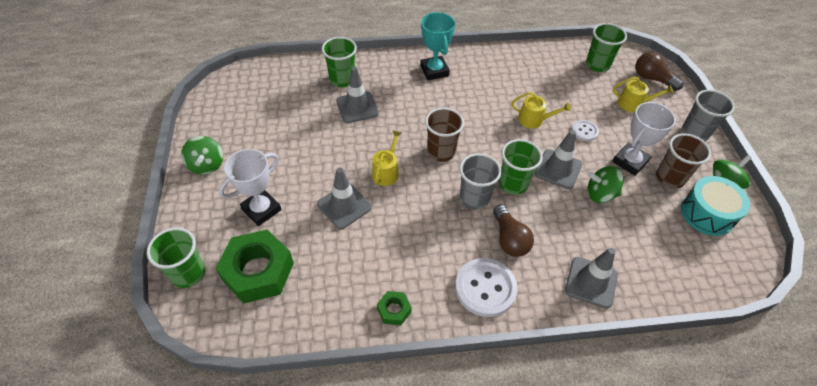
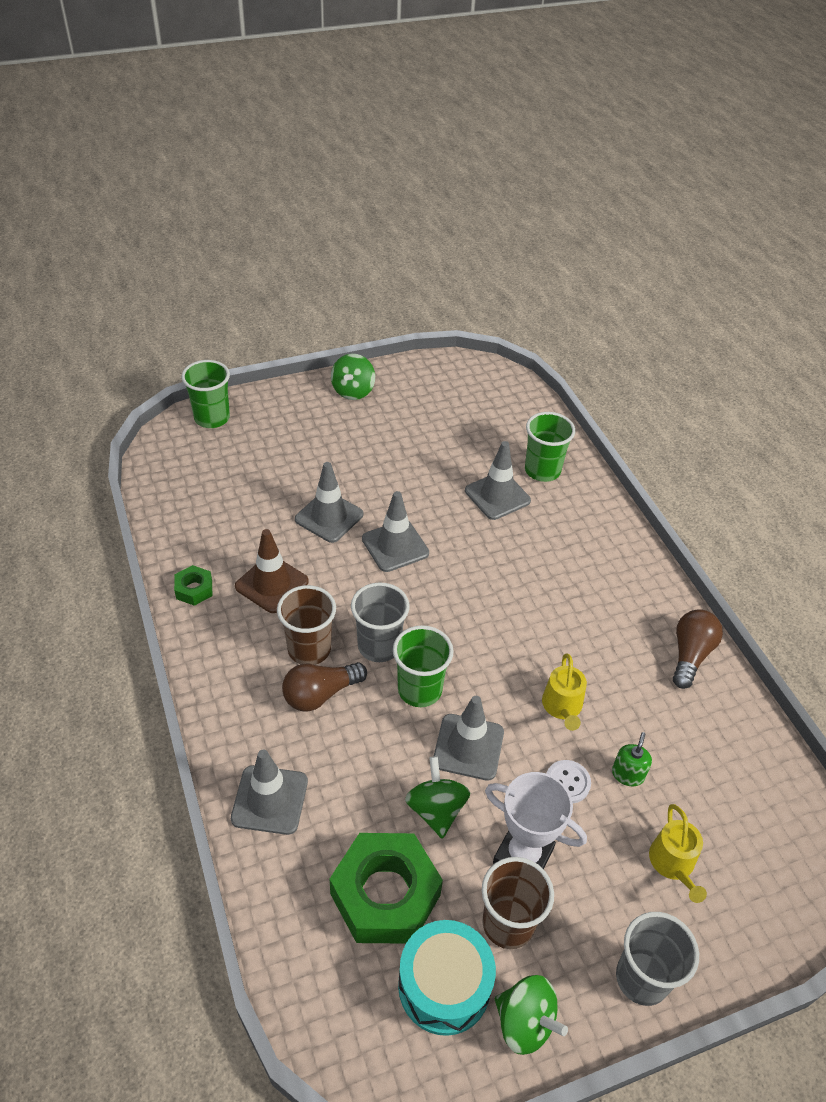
camera: 75 degrees right, 5 degrees down
green spinning top [181,136,223,175] -> green spinning top turned 45 degrees counterclockwise [331,354,375,400]
green nut [215,229,294,304] -> green nut moved to [329,833,443,944]
white trophy [219,149,282,226] -> none
yellow watering can [372,131,401,186] -> grey traffic cone [362,491,429,572]
turquoise trophy [420,12,455,80] -> none
brown cup [425,108,464,162] -> brown cup moved to [277,585,336,665]
white button [455,258,518,317] -> none
green cup [586,23,627,72] -> none
brown light bulb [636,52,683,91] -> brown light bulb moved to [673,609,723,689]
none -> brown traffic cone [235,529,309,613]
none -> green soap dispenser [612,732,652,786]

